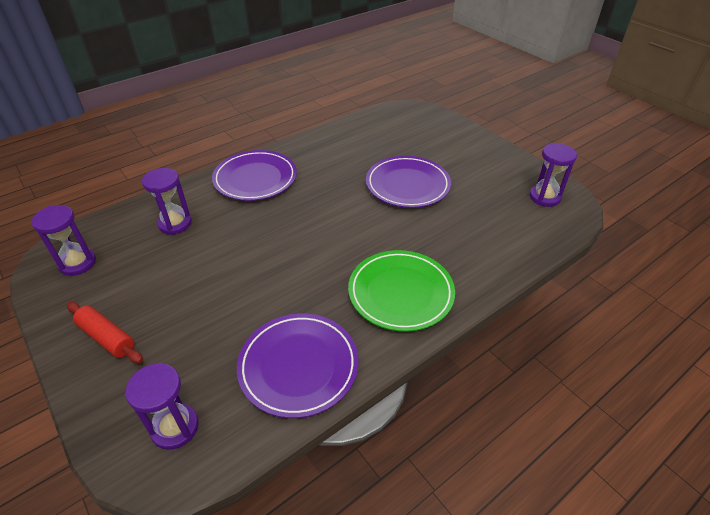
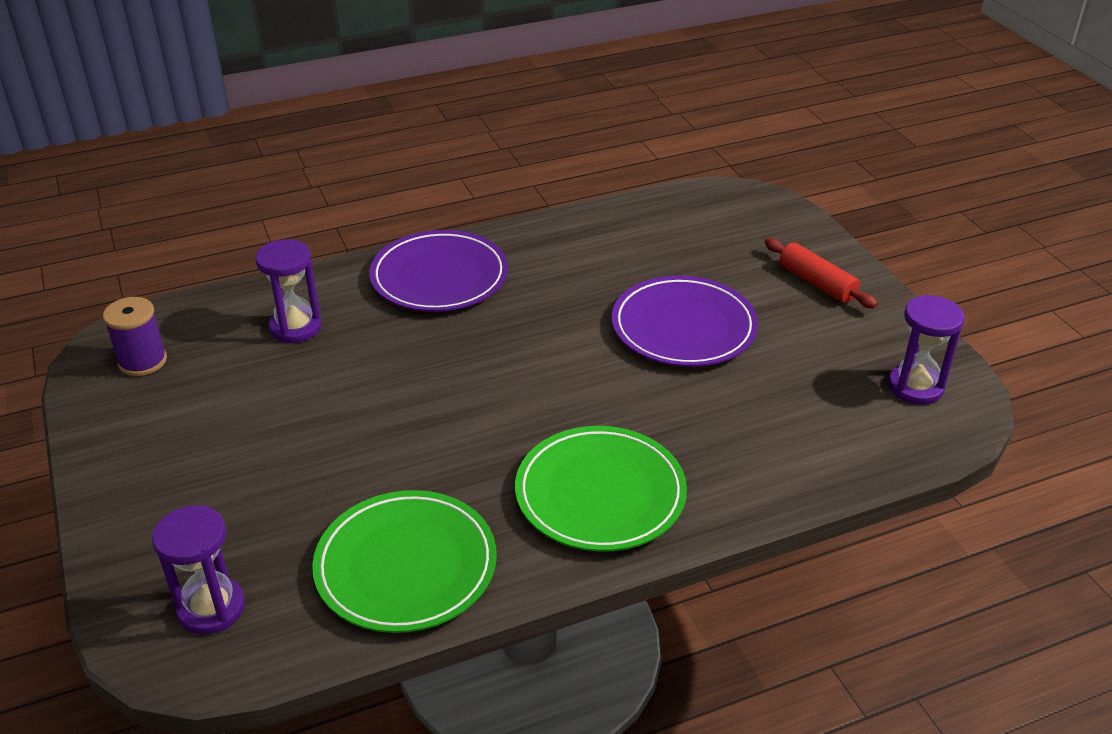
camera: 15 degrees right, 5 degrees down
purple hourglass [31,205,96,276] -> purple spool [103,297,167,376]
red rolling pin [67,302,143,363] -> red rolling pin moved to [765,238,878,309]
purple plate [237,313,358,418] -> green plate [312,490,497,633]

